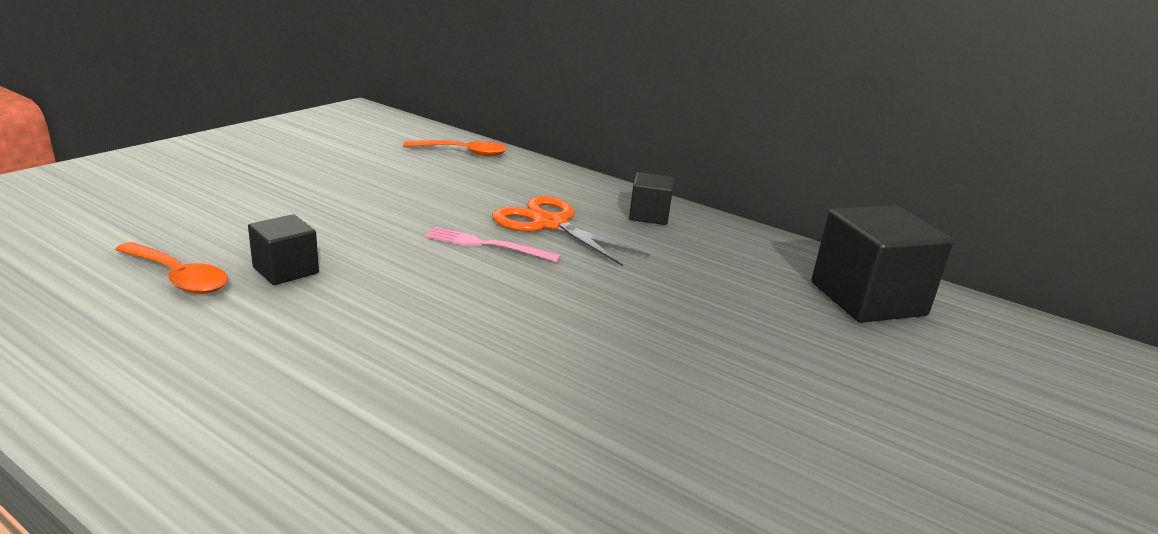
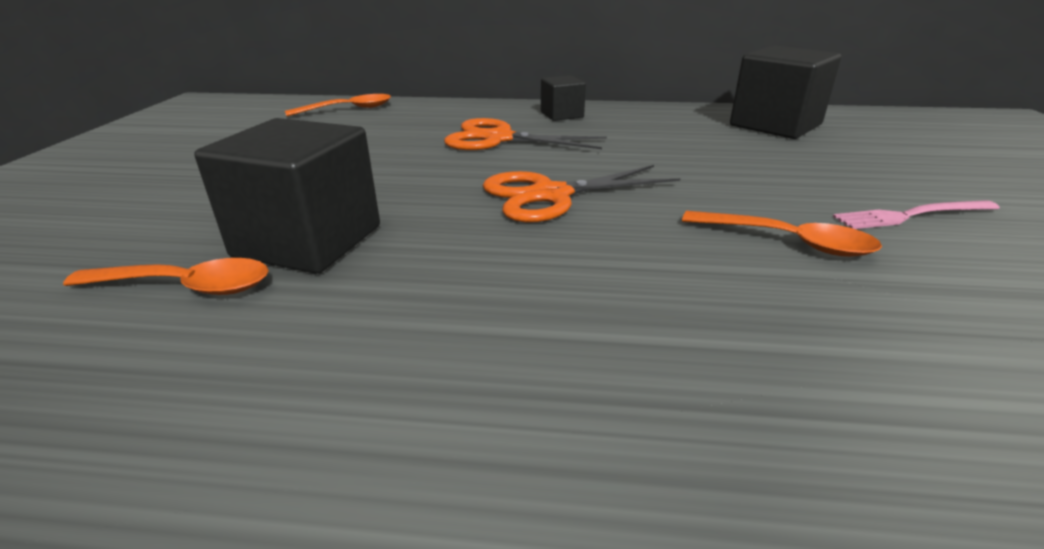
camera: 25 degrees left, 5 degrees up
black cube [248,214,319,285] -> black cube [194,118,380,274], size x1.87
pink fork [425,227,561,262] -> pink fork moved to [833,200,1000,229]
none -> orange scissors [483,165,681,223]
none -> orange spoon [682,211,882,257]

